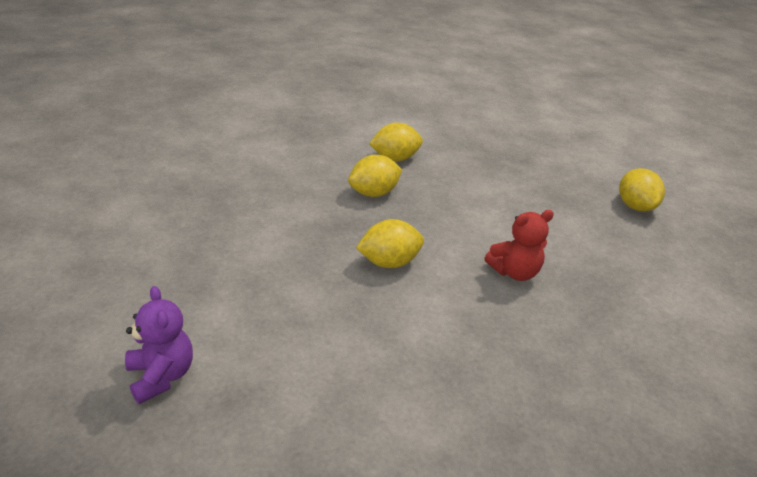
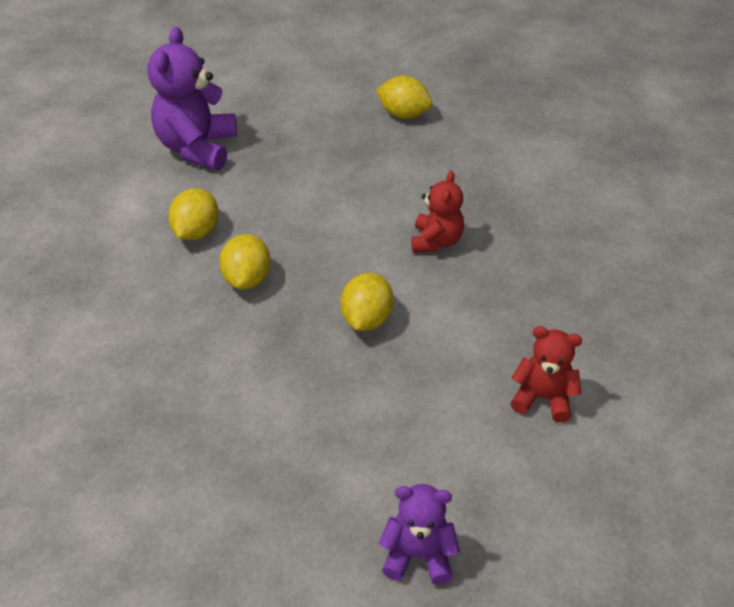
camera: 55 degrees left, 10 degrees up
none -> purple teddy bear [148,27,237,170]
none -> red teddy bear [511,326,582,423]

